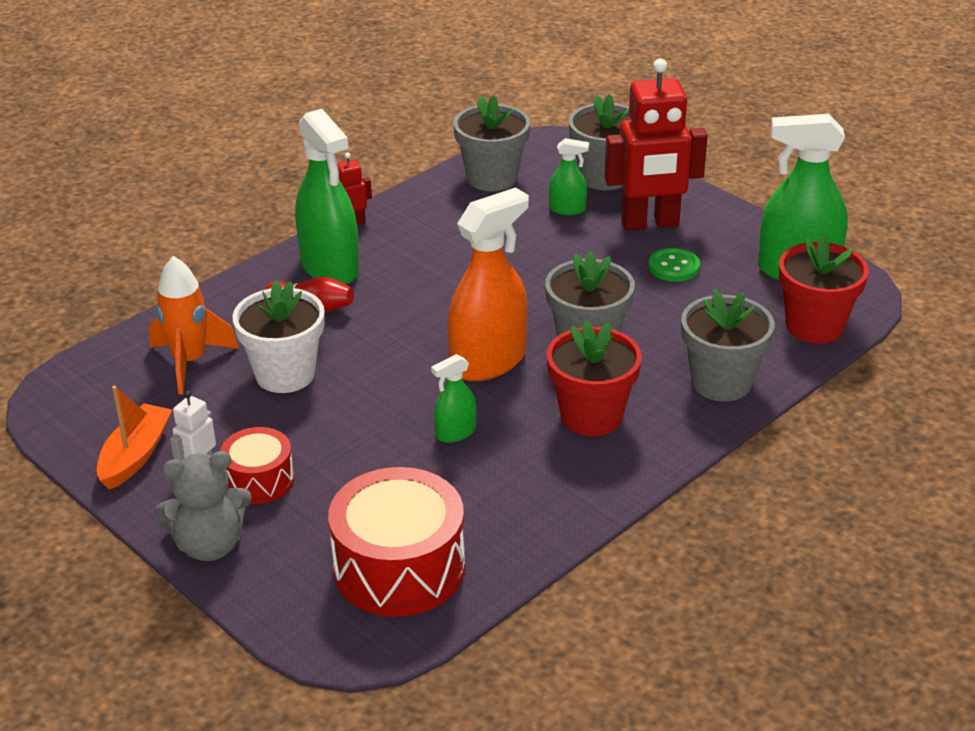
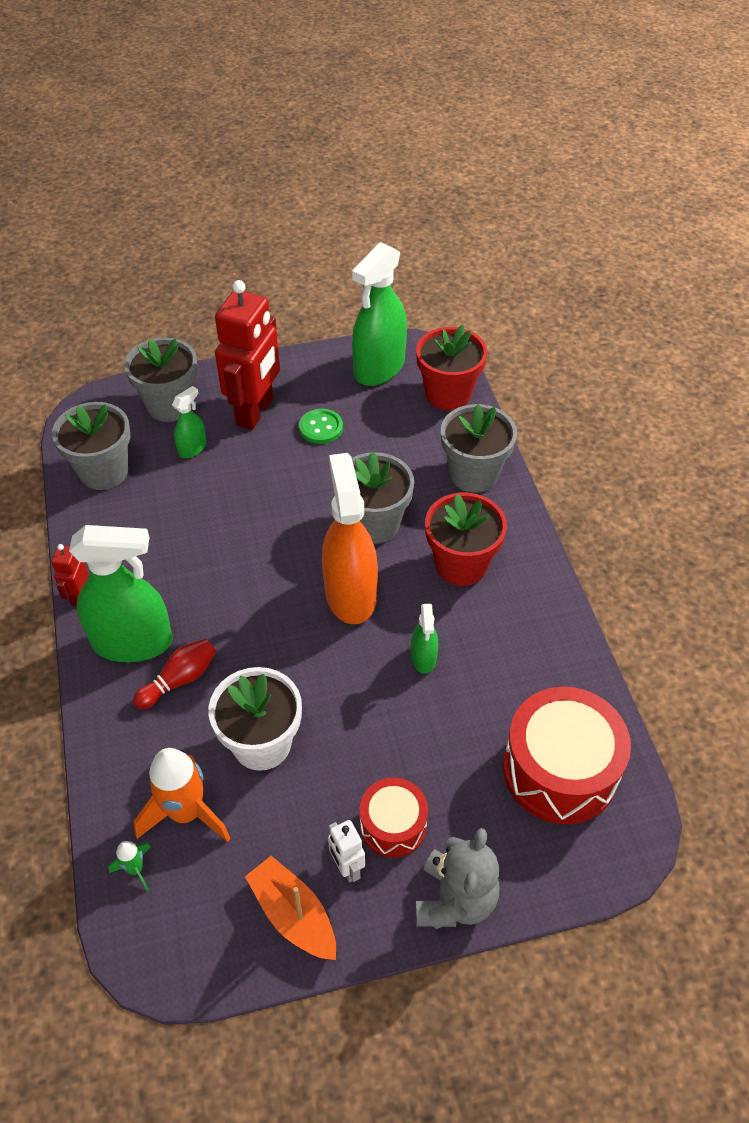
camera: 60 degrees left, 15 degrees up
none -> green rocket [108,841,150,891]

